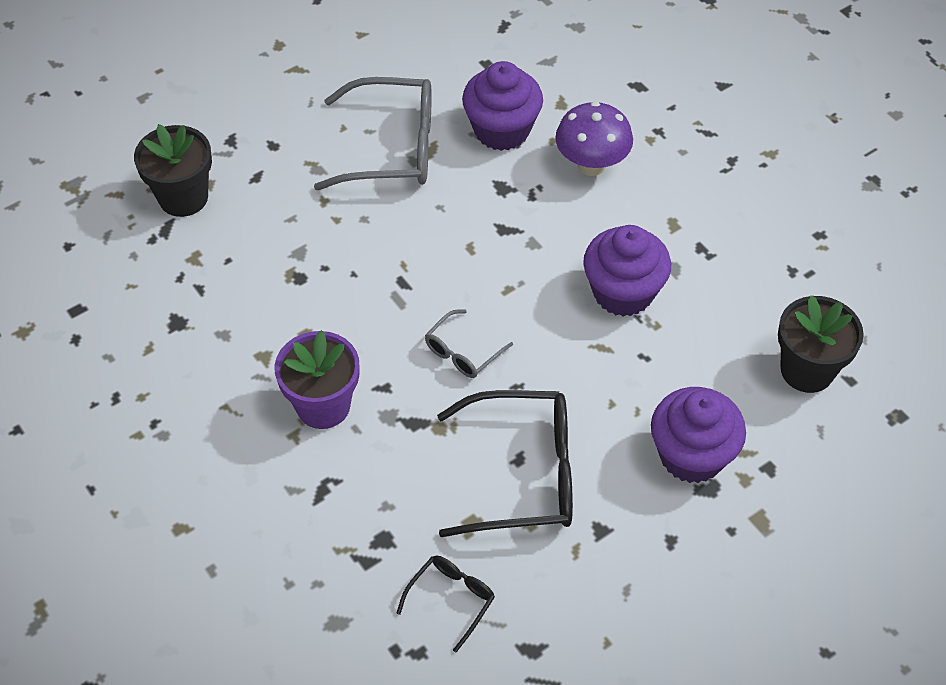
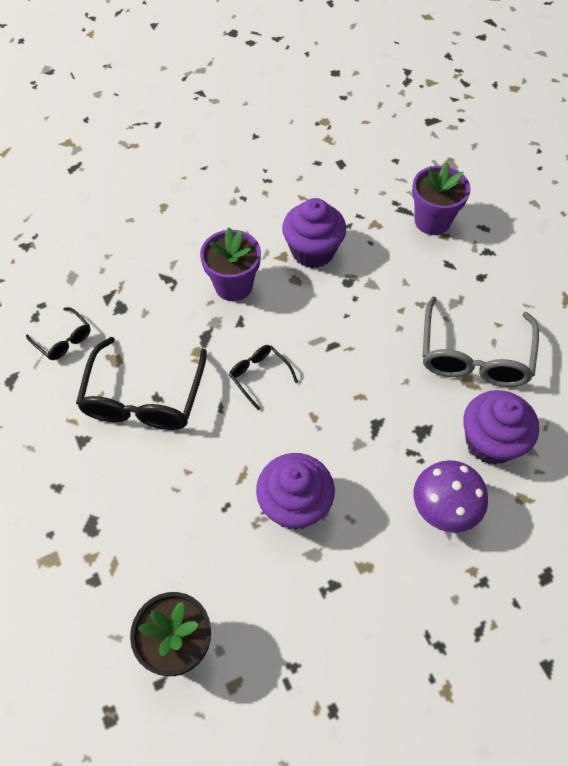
camera: 100 degrees right, 5 degrees up
black flower pot [134,124,212,217] -> purple flower pot [412,162,471,235]
grey glasses [425,309,513,378] -> black glasses [229,345,298,411]
purple cupcake [651,387,746,483] -> purple cupcake moved to [282,198,346,268]

